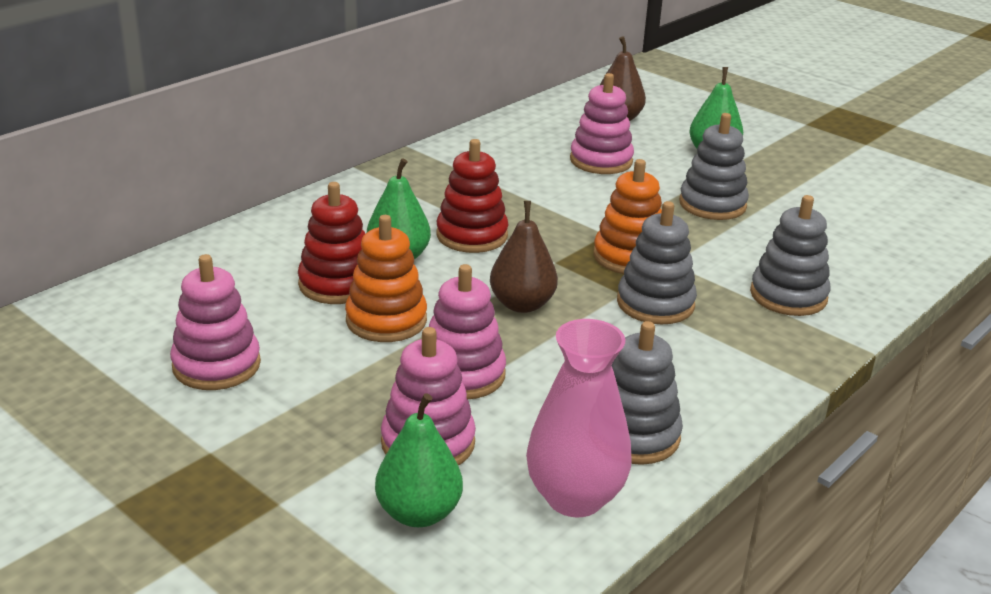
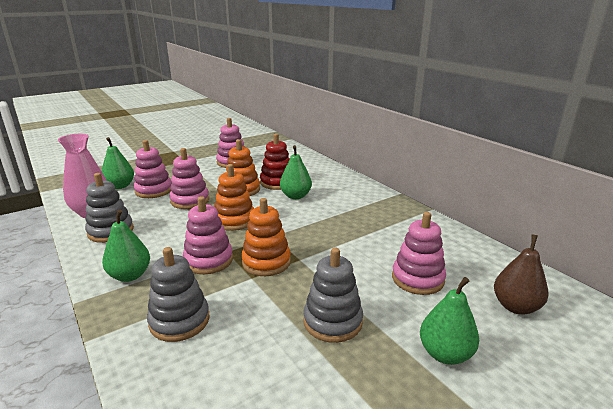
camera: 105 degrees right, 5 degrees down
red stacking toy [437,139,508,253] -> none
brown pear [490,201,558,313] -> orange stacking toy [214,164,254,231]
grey stacking toy [617,201,697,324] -> pink stacking toy [183,196,233,274]
none -> green pear [102,209,150,282]

